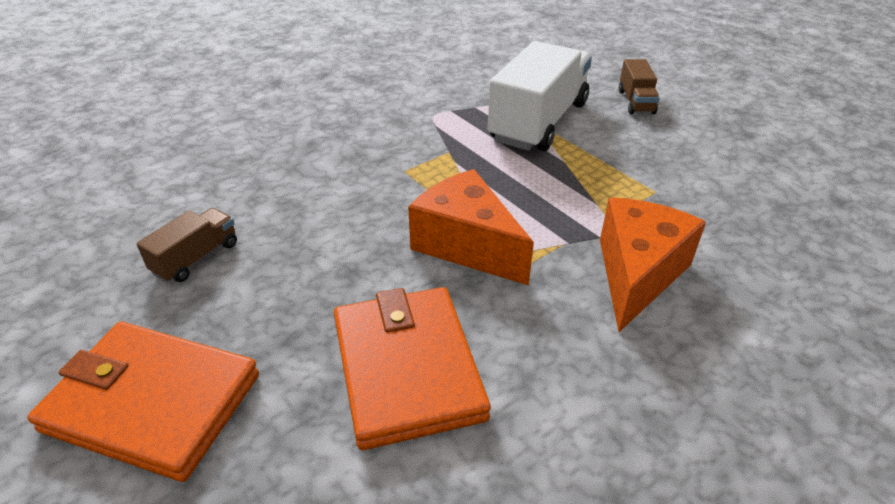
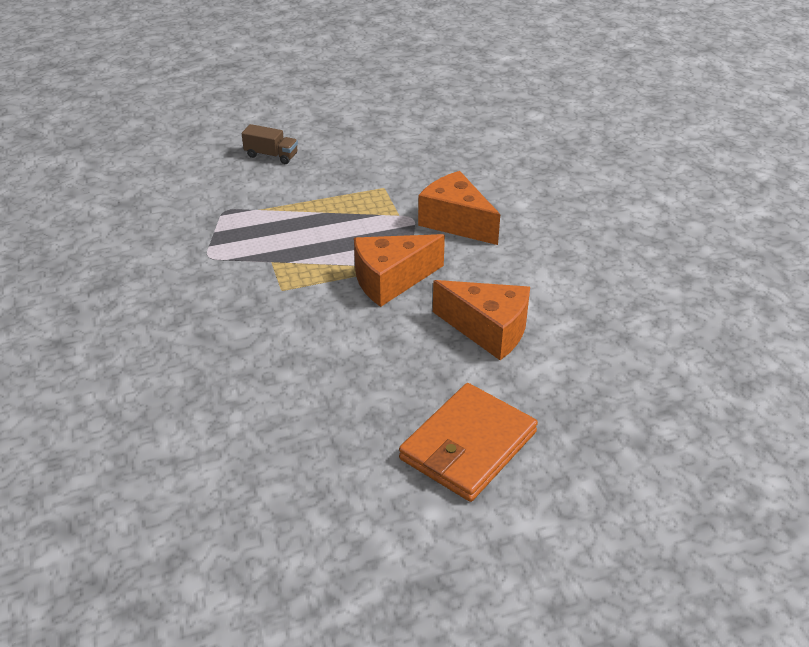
camera: 70 degrees left, 0 degrees up
brown truck [136,208,237,283] -> none
orange wallet [334,287,491,450] -> orange cheese [433,280,530,360]
white truck [488,41,592,151] -> none

